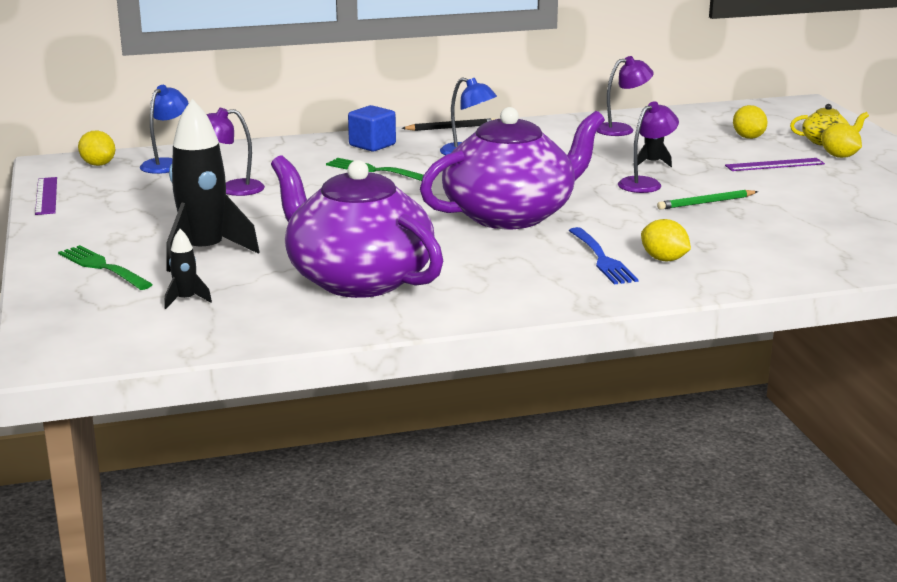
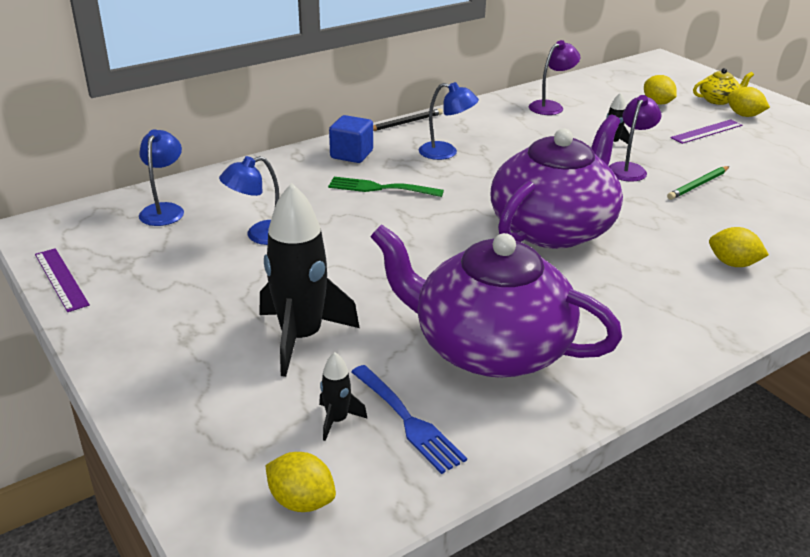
camera: 20 degrees left, 10 degrees up
green fork [58,245,153,290] -> none
yellow lemon [78,130,115,166] -> yellow lemon moved to [265,452,336,512]
purple lamp [206,108,265,196] -> blue lamp [219,156,279,245]
blue fork [569,227,638,284] -> blue fork moved to [351,365,467,474]

